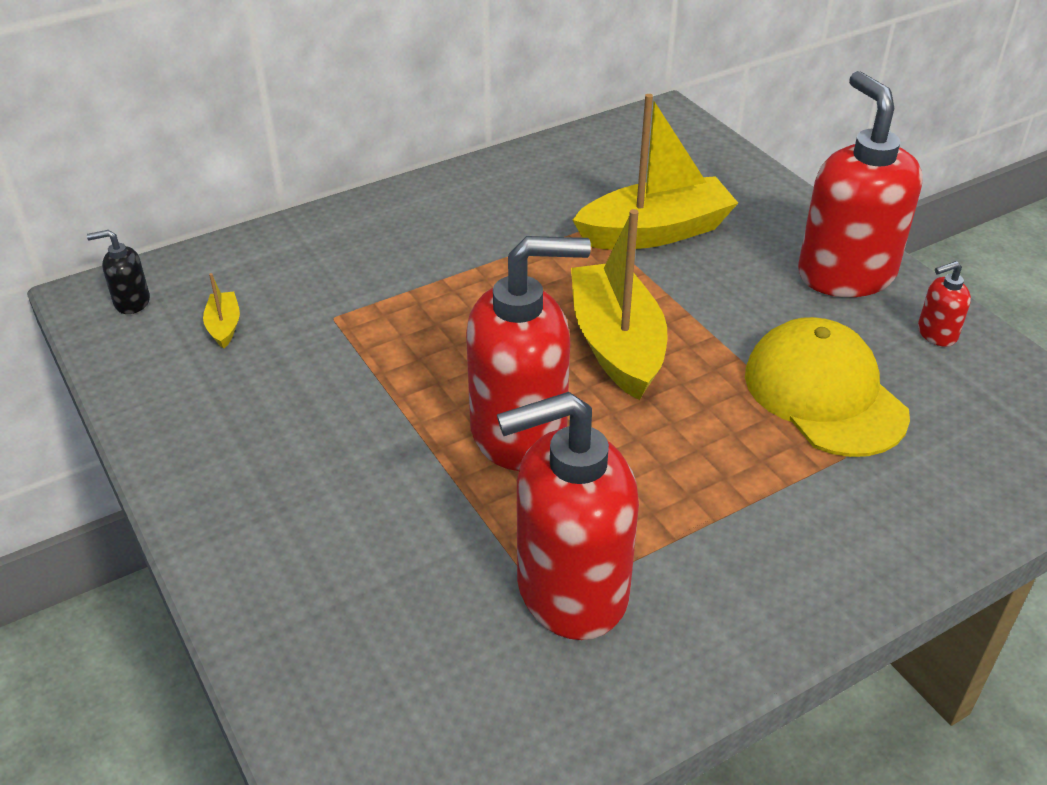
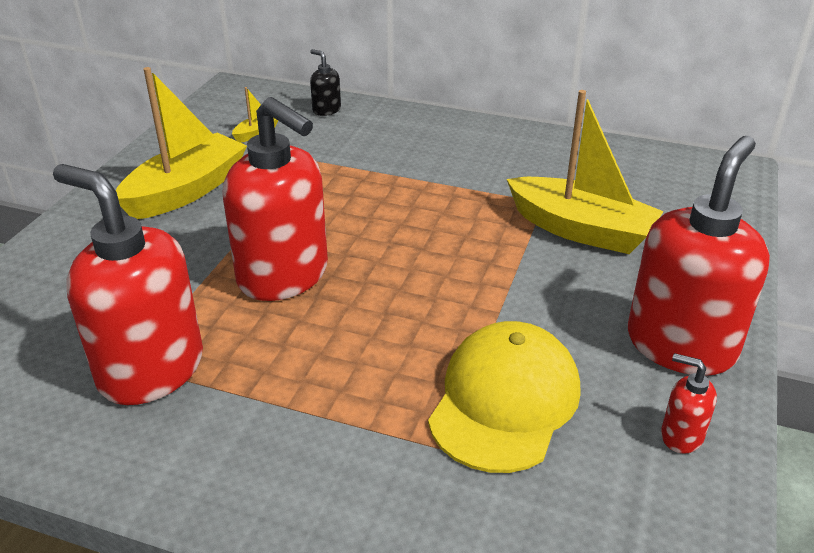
camera: 50 degrees right, 5 degrees down
black soap dispenser [87,230,150,314] -> black soap dispenser moved to [310,49,341,116]
yellow boat [571,209,667,400] -> yellow boat moved to [116,67,247,219]

